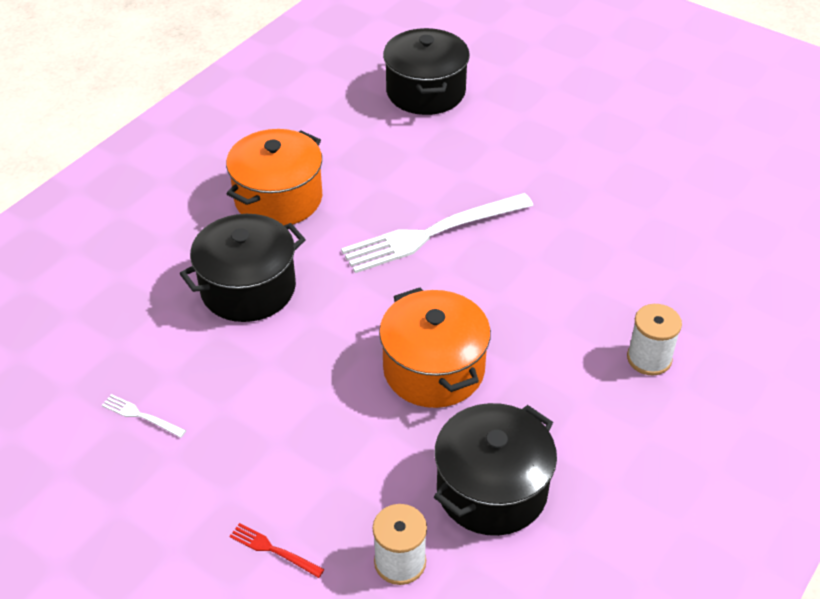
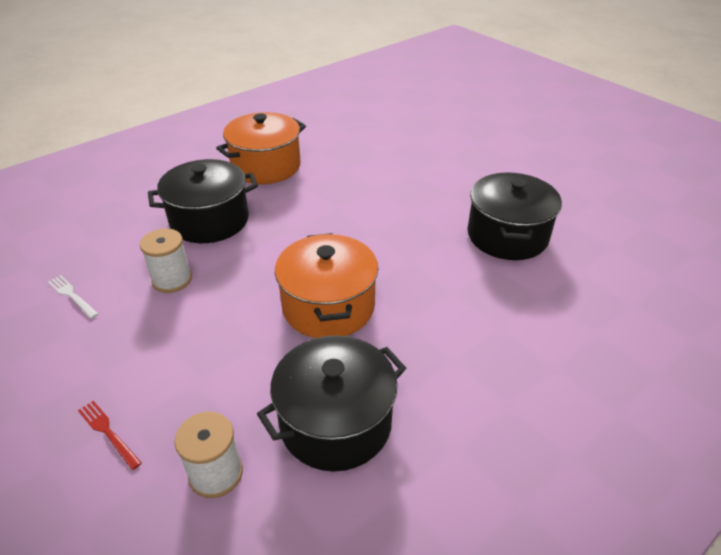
camera: 15 degrees right, 5 degrees down
white fork [341,193,533,273] -> none
black pot [383,28,470,115] -> black pot moved to [468,173,562,260]
white spool [627,304,682,376] -> white spool moved to [140,228,192,293]

